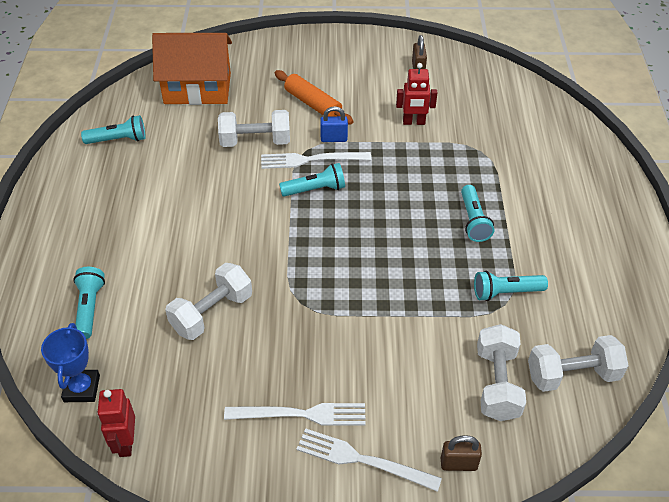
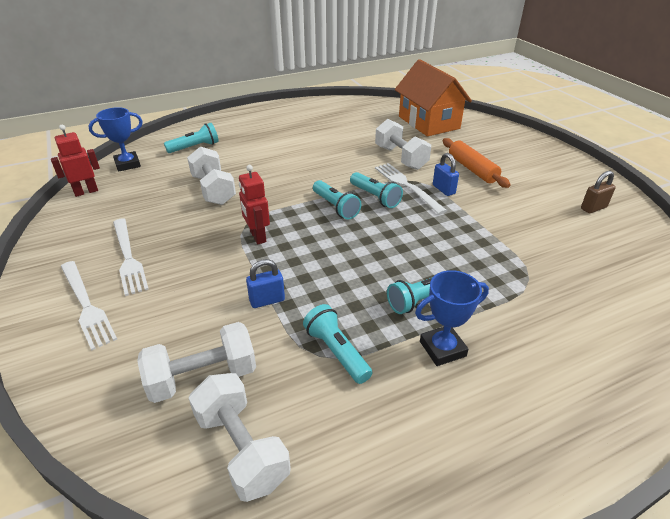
camera: 65 degrees right, 10 degrees down
turquoise flashlight [81,115,146,144] -> turquoise flashlight moved to [313,180,361,220]
white dumbbell [165,263,252,340] -> white dumbbell turned 45 degrees clockwise [187,146,236,205]
orange rolling pin [275,70,354,125] -> orange rolling pin turned 45 degrees counterclockwise [443,138,510,188]
white fork [297,428,442,492] -> white fork turned 150 degrees clockwise [61,261,117,350]
red robot [396,63,437,125] -> red robot moved to [239,165,270,244]
brown padlock [441,435,482,471] -> none
none -> blue padlock [246,259,285,308]
none -> blue trophy [415,270,489,366]

